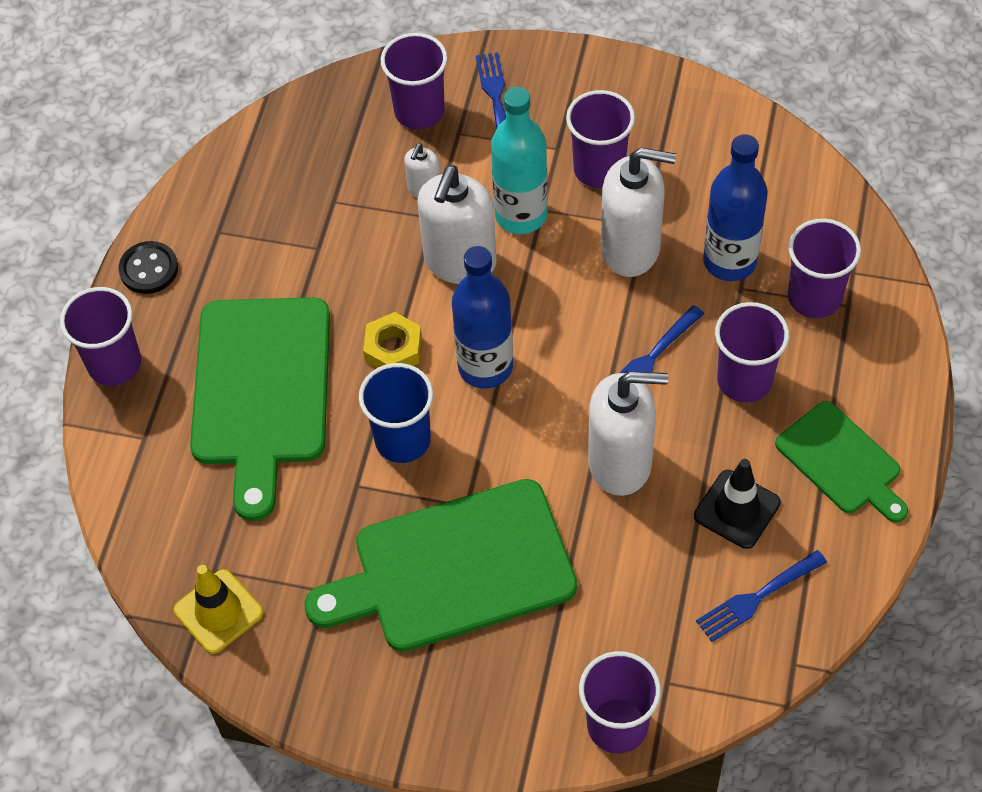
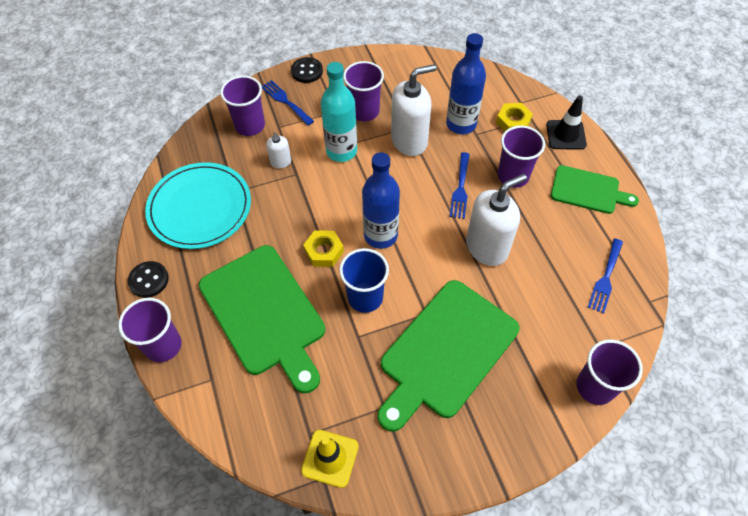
camera: 35 degrees left, 0 degrees up
white soap dispenser [417,165,497,284] -> none
black traffic cone [694,459,781,549] -> black traffic cone moved to [546,96,587,150]
purple cup [788,219,861,318] -> yellow nut [496,103,533,132]
none -> turquoise plate [145,162,251,249]
none -> black button [291,57,323,83]

